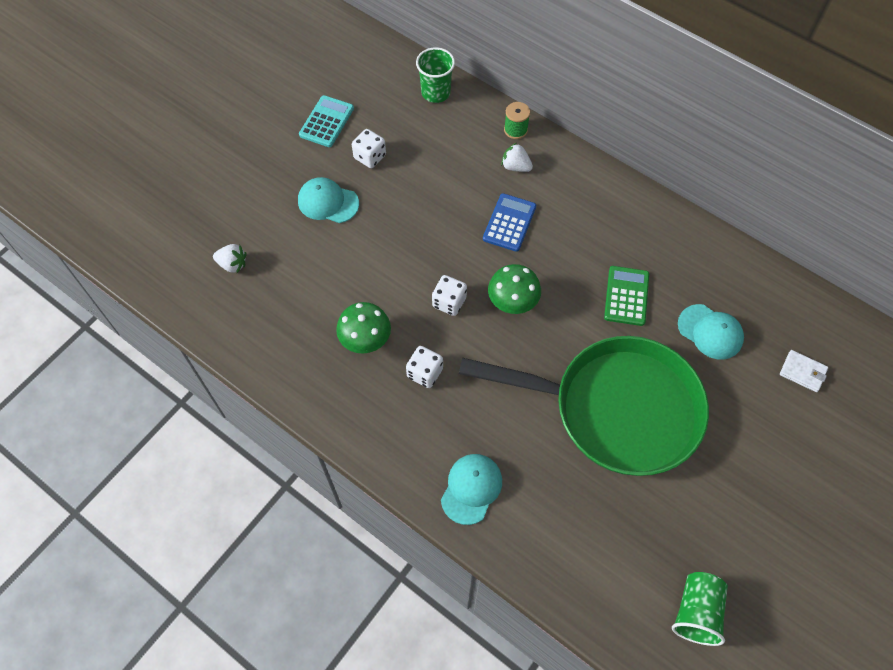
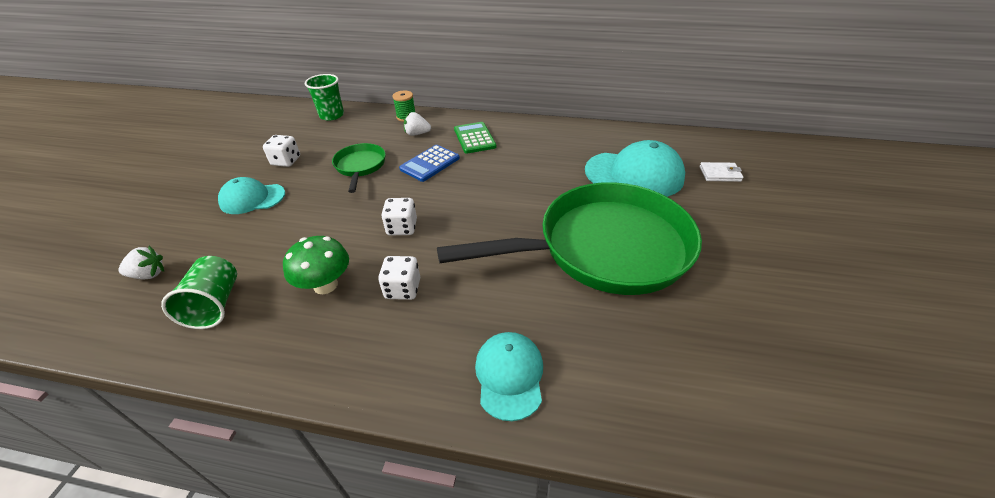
camera: 25 degrees left, 20 degrees down
turquoise calculator [299,95,354,147] -> none
blue calculator [483,193,536,252] -> blue calculator turned 135 degrees counterclockwise [399,145,460,182]
green mushroom [488,264,541,314] -> none
green calculator [604,266,649,326] -> green calculator moved to [454,122,496,154]
green cup [672,572,728,646] -> green cup moved to [161,256,237,329]
turquoise cap [678,304,744,360] -> turquoise cap [585,140,685,197], size x1.61
none -> green pan [332,143,386,193]

